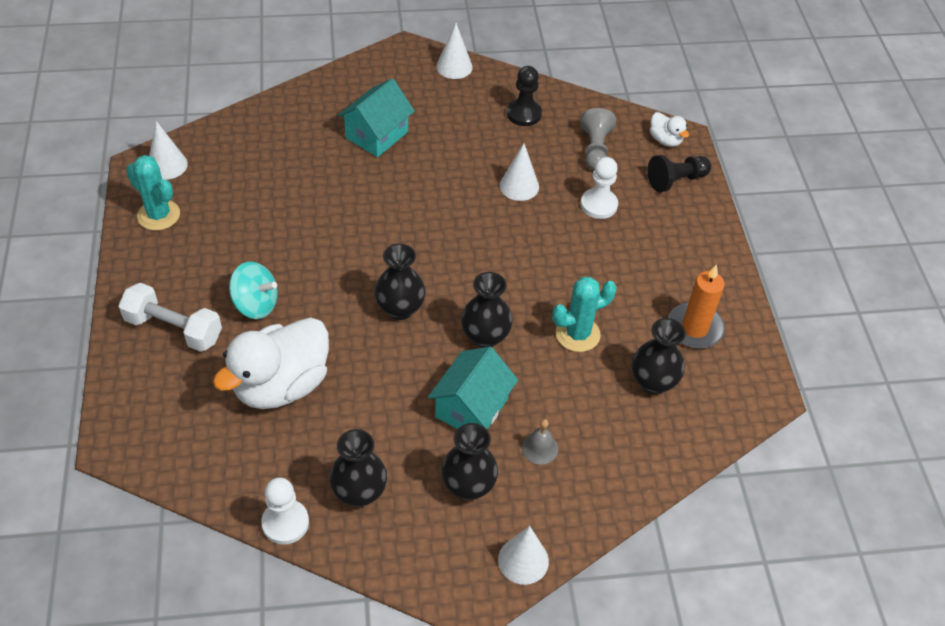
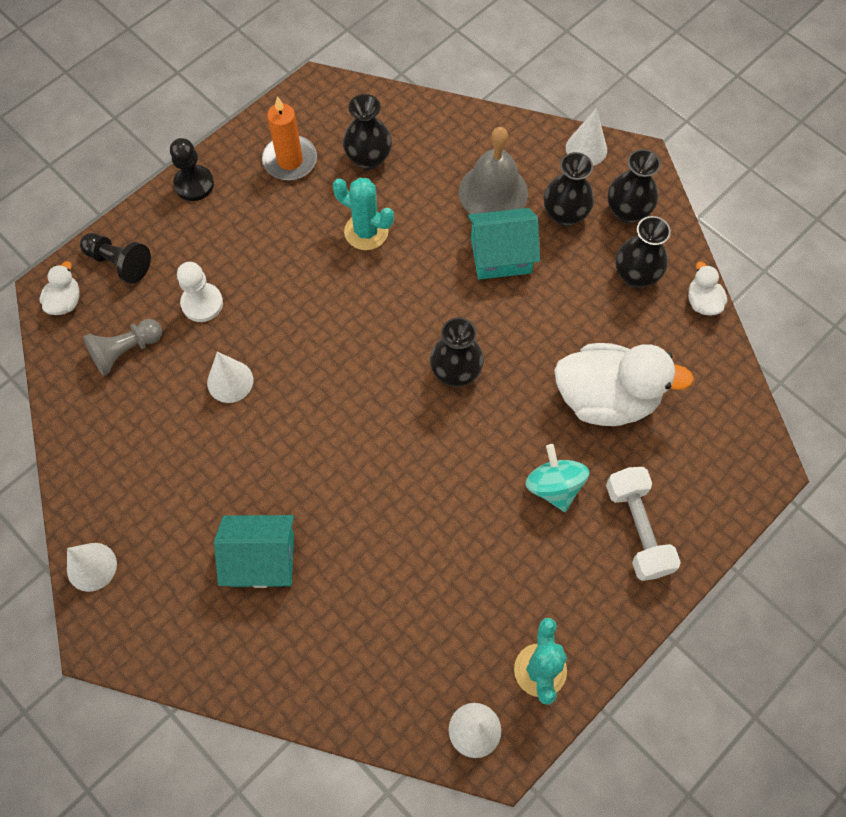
camera: 125 degrees left, 15 degrees up
white pawn [261,478,309,545] -> white duck [688,261,727,316]
black vase [461,272,513,348] -> black vase moved to [608,149,661,223]
black pawn [507,66,542,126] -> black pawn moved to [170,138,214,201]
grey bell [522,419,558,464] -> grey bell [459,127,528,214], size x2.12

